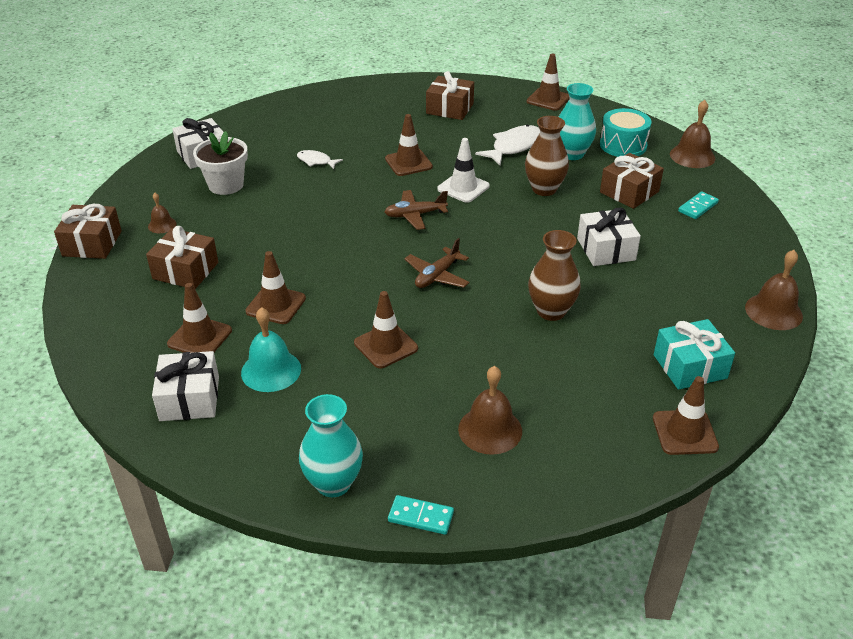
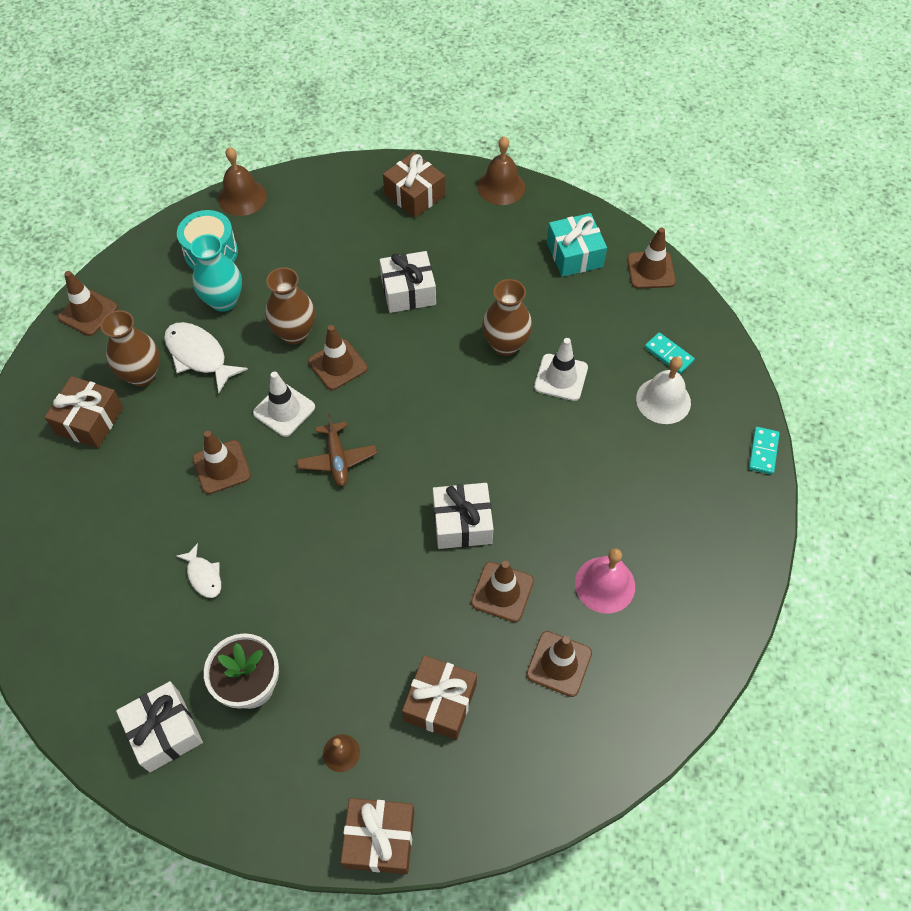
camera: 90 degrees left, 20 degrees up
white gift [152,351,219,421] -> white gift moved to [433,483,493,549]
turquoise bell [241,307,301,392] -> pink bell [575,549,635,614]
white fish [297,150,343,169] -> white fish turned 60 degrees counterclockwise [176,543,221,598]
turquoise vase [299,394,363,497] -> none
brown traffic cone [354,291,418,368] -> brown traffic cone moved to [308,325,368,390]
brown plane [404,238,470,288] -> none
brown bell [458,366,522,455] -> white bell [636,357,691,424]
brown gift [600,153,664,209] -> brown gift moved to [383,152,445,218]
turquoise domino [678,191,719,219] -> turquoise domino moved to [645,332,695,374]
none -> brown vase [101,310,160,386]
none -> white traffic cone [534,338,588,401]

